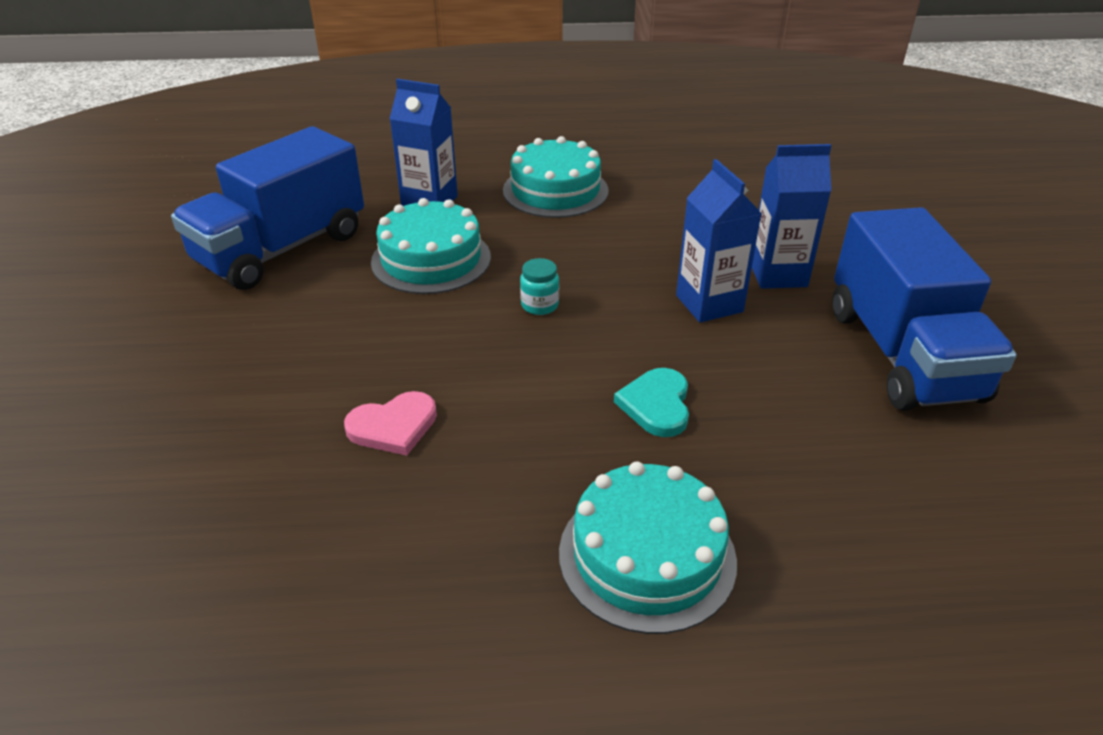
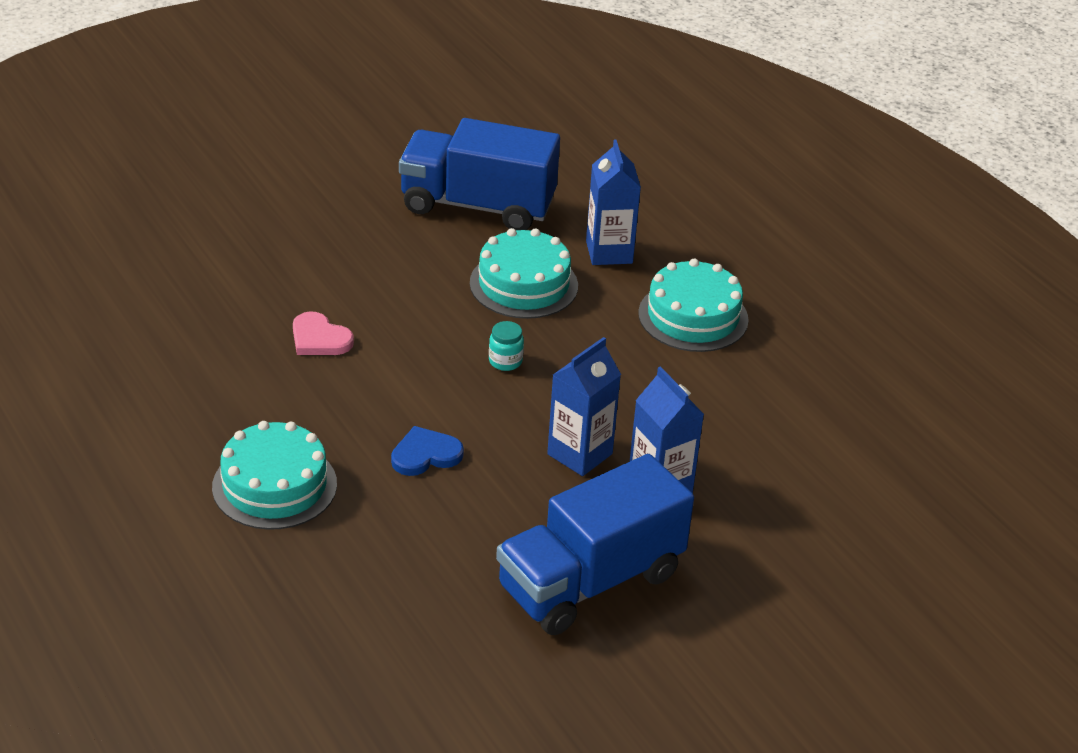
camera: 60 degrees right, 0 degrees up
turquoise heart [614,368,689,437] -> blue heart [391,426,464,476]

